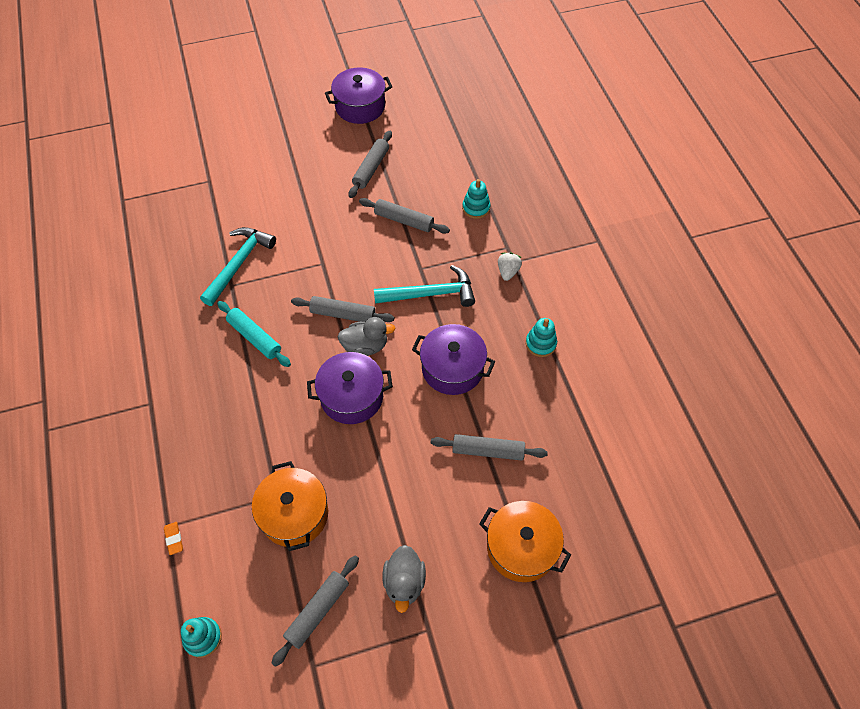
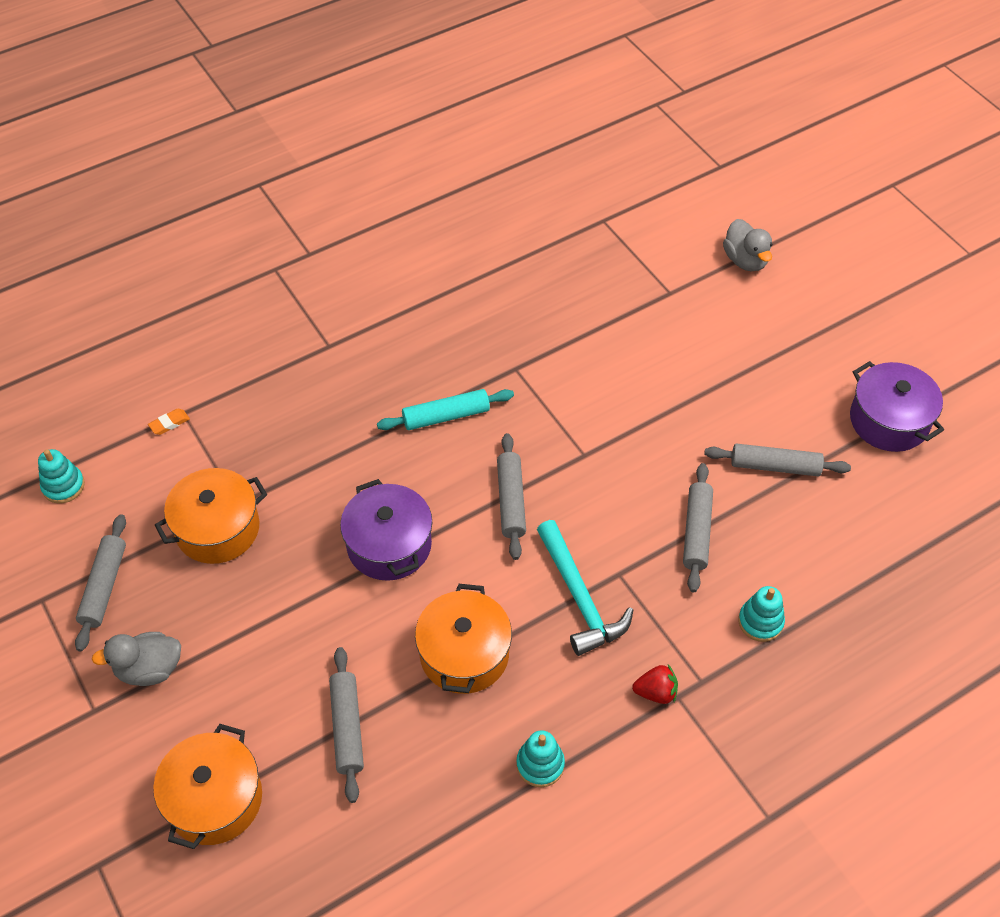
camera: 75 degrees right, 5 degrees down
turquoise hammer [200,227,276,306] -> none
turquoise rolling pin [217,301,291,367] -> turquoise rolling pin turned 45 degrees clockwise [377,389,514,430]
grey rolling pin [271,555,359,667] -> grey rolling pin turned 75 degrees clockwise [75,514,126,652]
grey duck [338,317,395,356] -> grey duck moved to [723,219,773,271]
purple pot [412,324,495,395] -> orange pot [415,584,512,694]
white strawberry [498,252,522,281] -> red strawberry [632,665,678,704]

